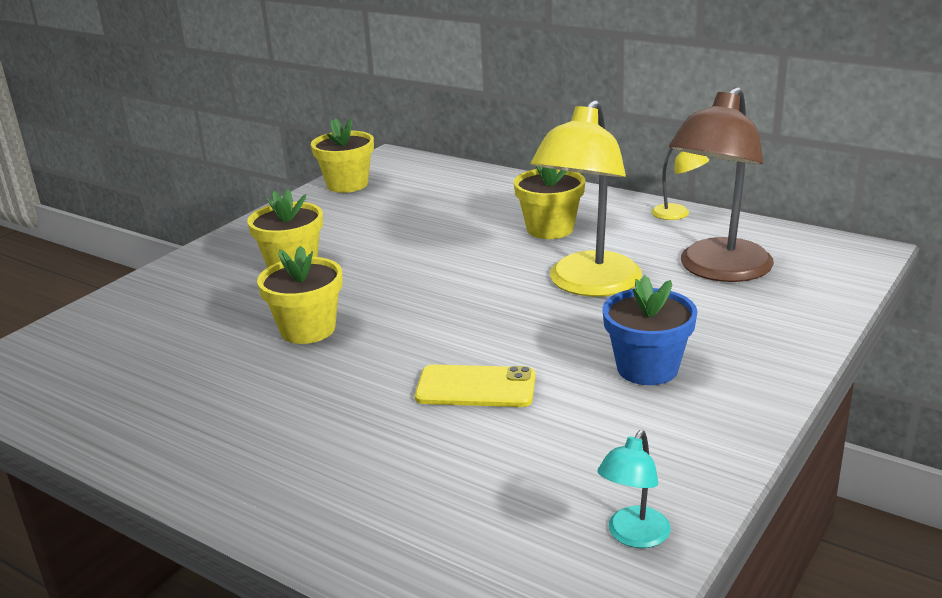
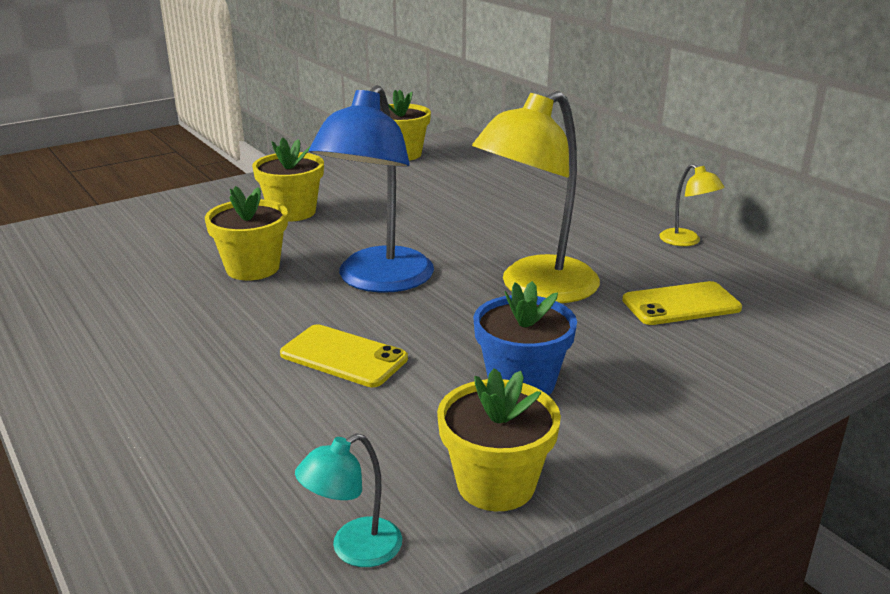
camera: 20 degrees right, 0 degrees up
yellow flower pot [514,166,585,239] -> yellow flower pot moved to [437,368,561,511]
brown lamp [669,87,774,282] -> yellow phone [622,281,742,325]
none -> blue lamp [309,85,434,293]

